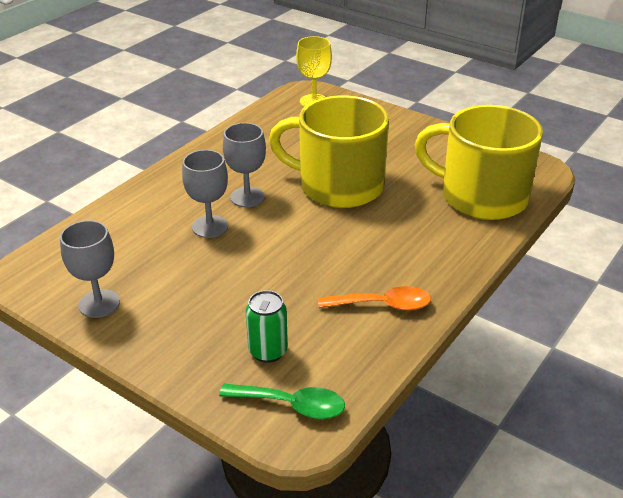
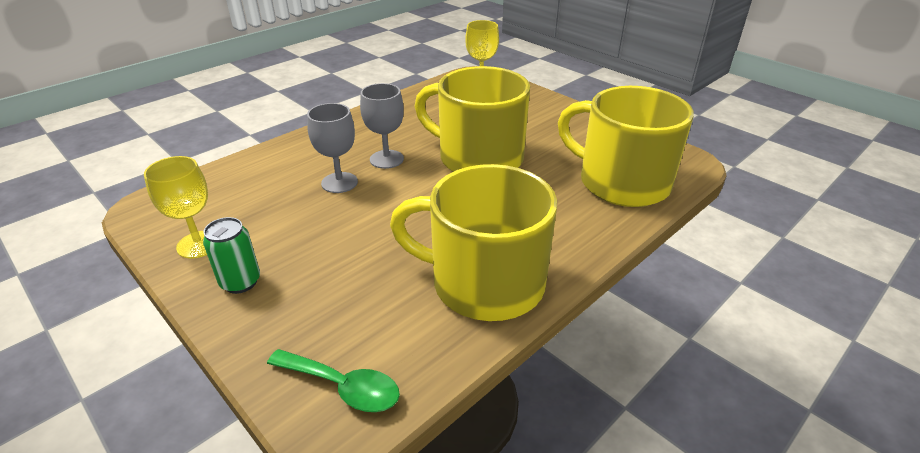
camera: 10 degrees right, 0 degrees up
grey goblet [60,220,120,318] -> yellow goblet [144,156,208,259]
green can [246,290,288,363] -> green can moved to [203,217,260,294]
orange spoon [319,286,431,311] -> yellow mug [390,164,557,321]

